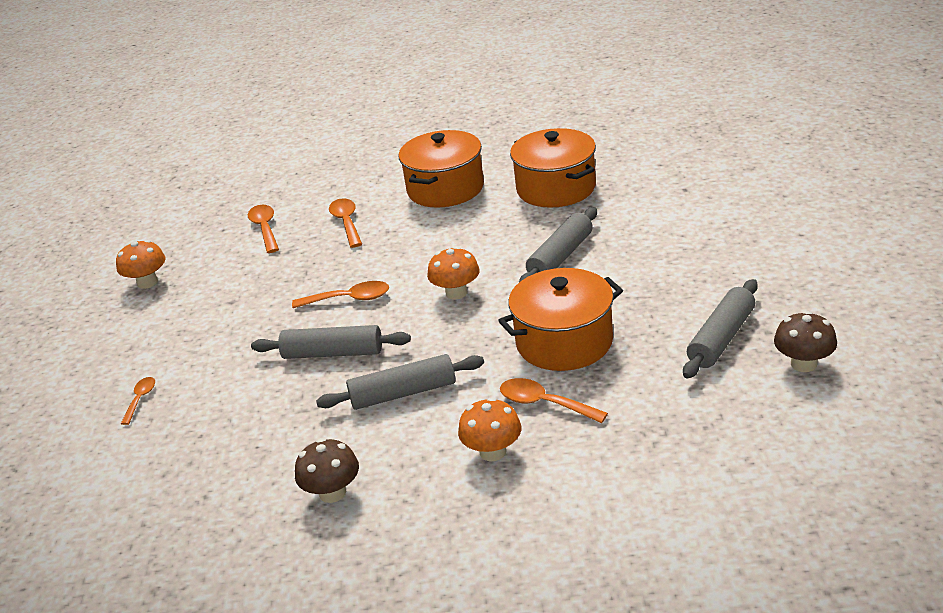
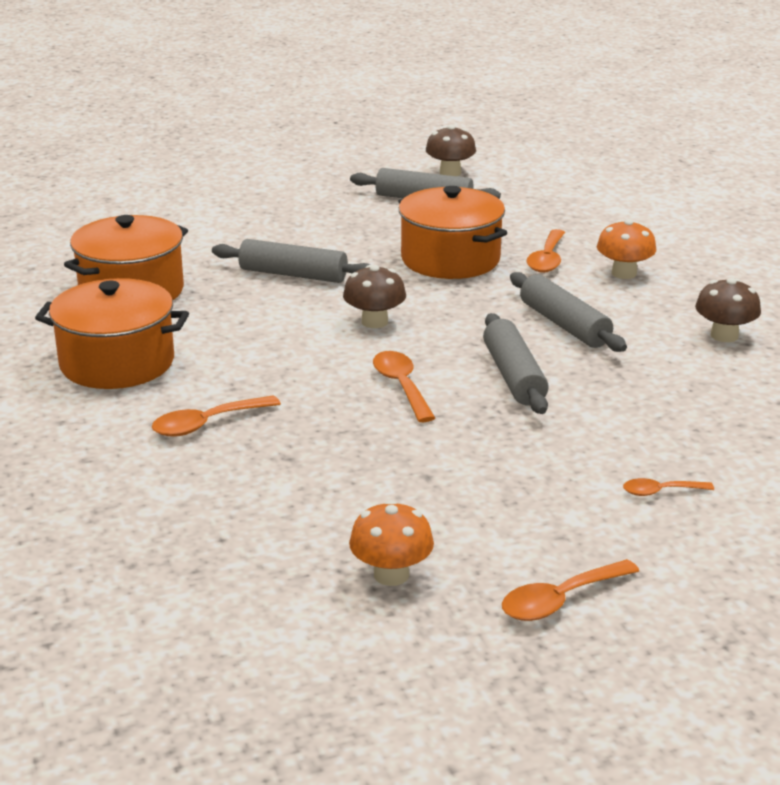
camera: 110 degrees left, 5 degrees down
orange spoon [248,205,279,253] -> orange spoon moved to [502,559,639,621]
orange mushroom [427,246,480,300] -> brown mushroom [343,265,406,328]

